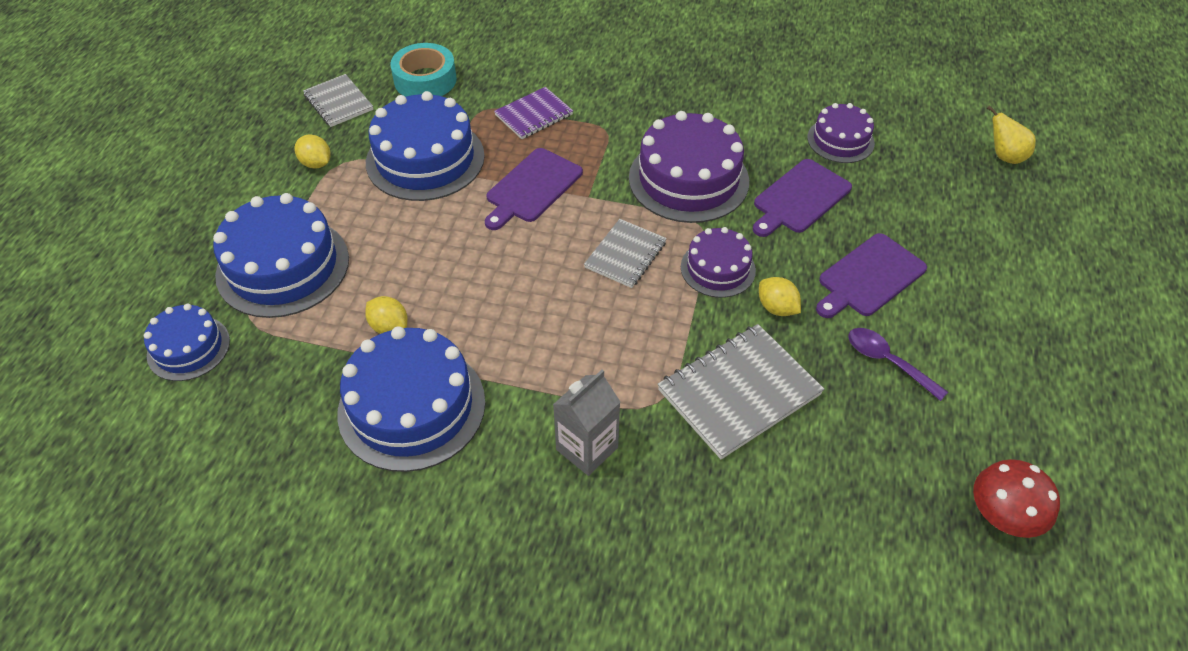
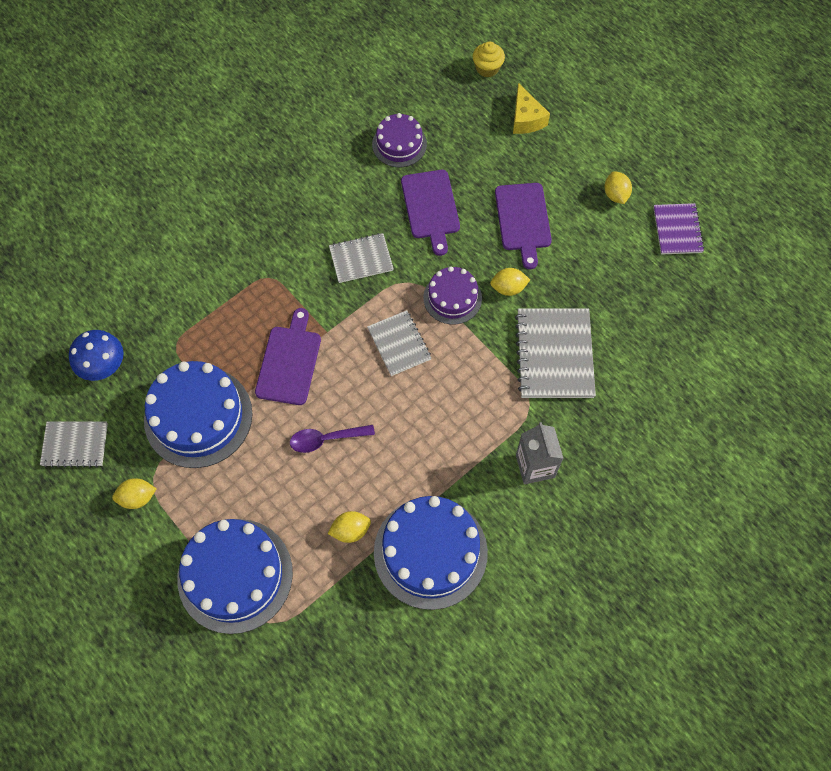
camera: 55 degrees left, 15 degrees up
blue cake [144,304,230,381] -> none
turquoise tape [390,43,457,97] -> blue mushroom [69,330,124,381]
purple cutting board [485,148,583,230] -> purple cutting board turned 150 degrees counterclockwise [255,308,321,405]
purple notebook [494,87,573,139] -> purple notebook moved to [653,203,704,255]
purple cake [629,111,749,223] -> grey notebook [329,233,394,283]
purple spoon [848,328,948,401] -> purple spoon moved to [290,425,375,453]
red mushroom [973,459,1060,538] -> none
yellow pear [986,105,1036,164] -> yellow cupcake [473,42,505,78]
none -> yellow cheese [513,83,550,134]
none -> yellow lemon [604,171,632,204]

